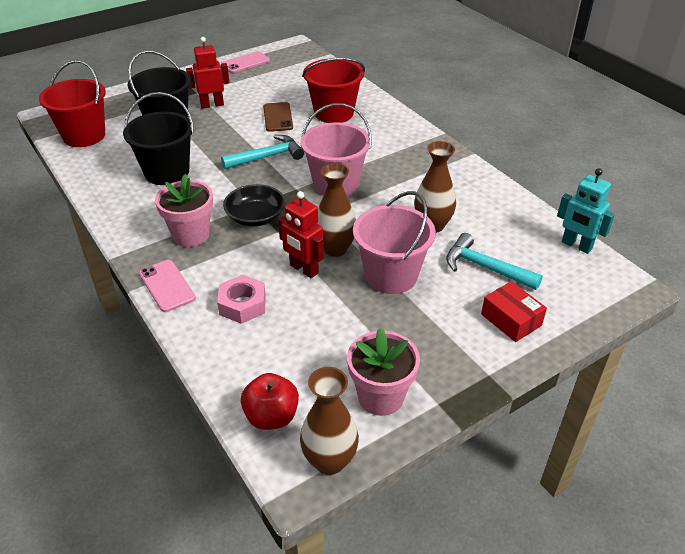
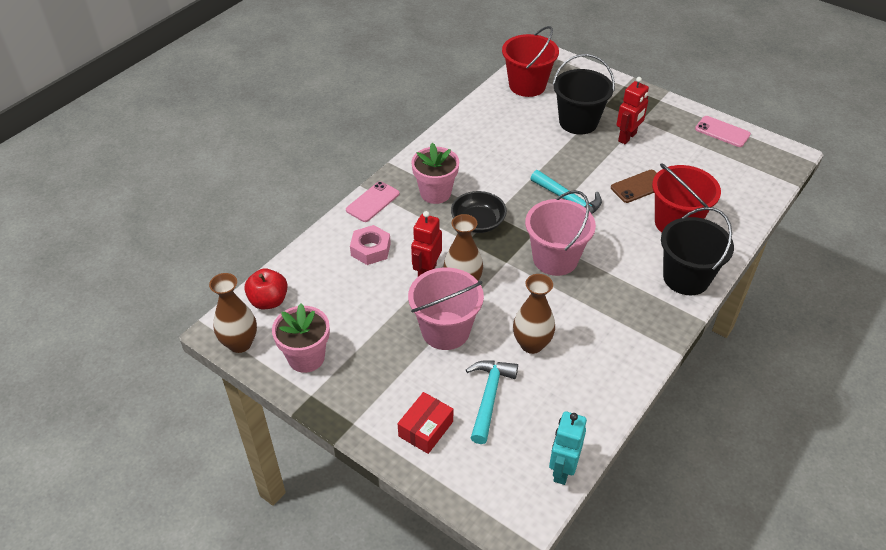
camera: 70 degrees right, 5 degrees up
black bucket [123,92,194,185] -> black bucket moved to [661,207,734,295]
red robot [186,37,229,109] -> red robot turned 75 degrees clockwise [616,77,649,144]

